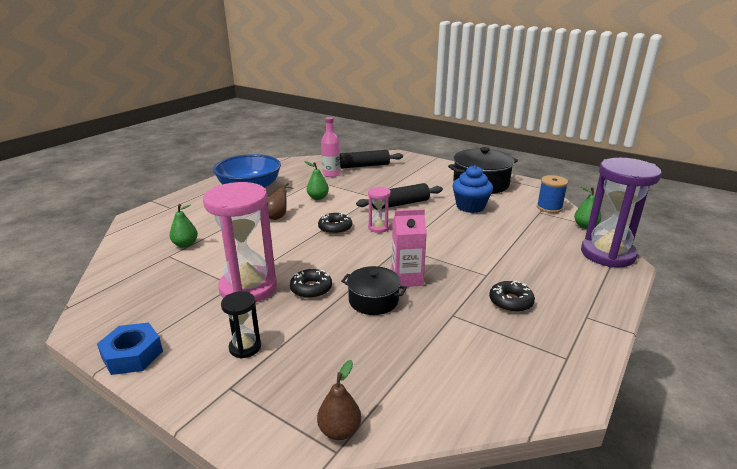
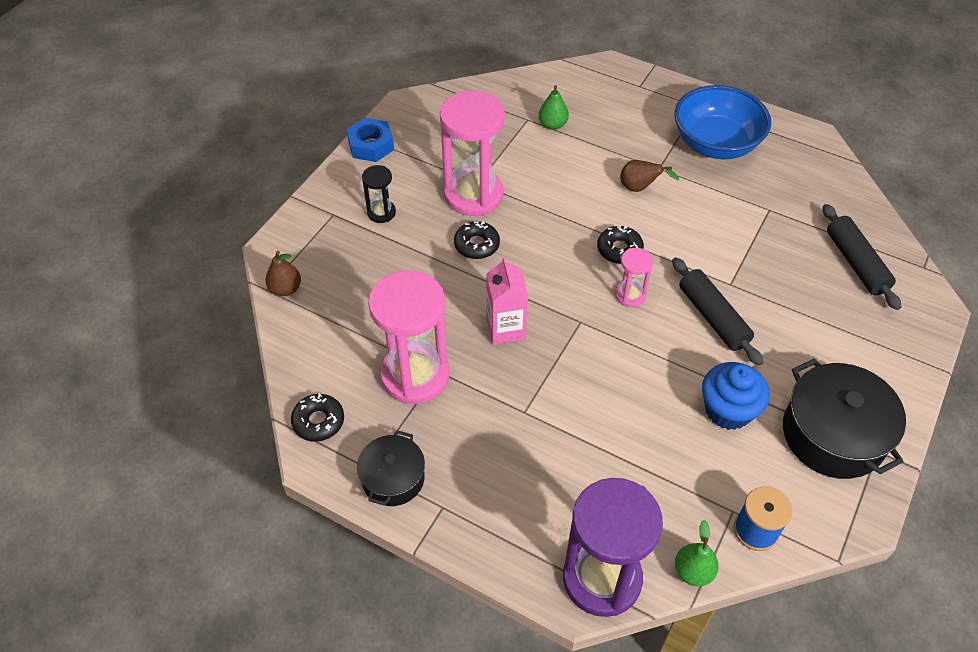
camera: 85 degrees right, 25 degrees up
green pear [304,161,329,200] -> none
pink bottle [321,117,340,177] -> none
black pot [341,266,407,315] -> black pot moved to [357,430,425,506]
black donut [489,281,535,312] -> black donut moved to [291,393,344,442]
none -> pink hourglass [368,270,450,404]

